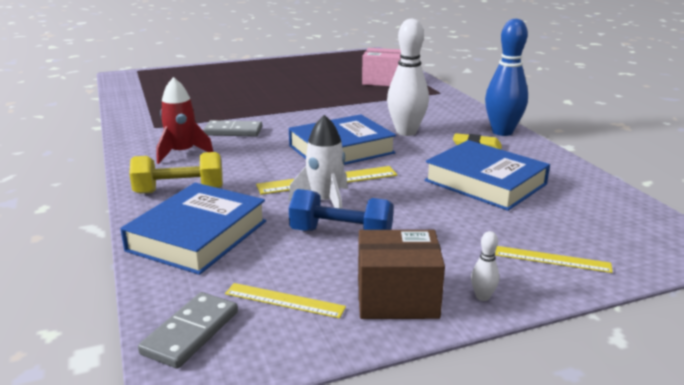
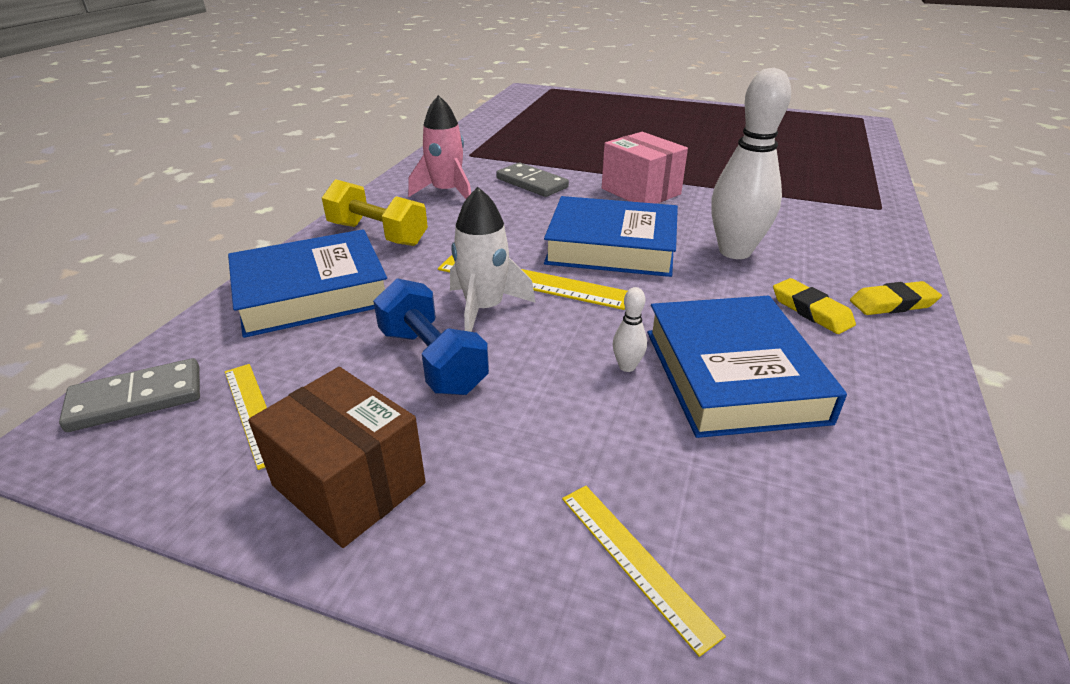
camera: 40 degrees right, 10 degrees up
red rocket [156,77,213,164] -> pink rocket [408,95,471,199]
pink box [362,48,401,86] -> pink box moved to [602,132,688,204]
white bowling pin [471,231,499,301] -> white bowling pin moved to [613,287,647,372]
blue bowling pin [485,18,528,136] -> yellow eraser [850,281,942,315]

